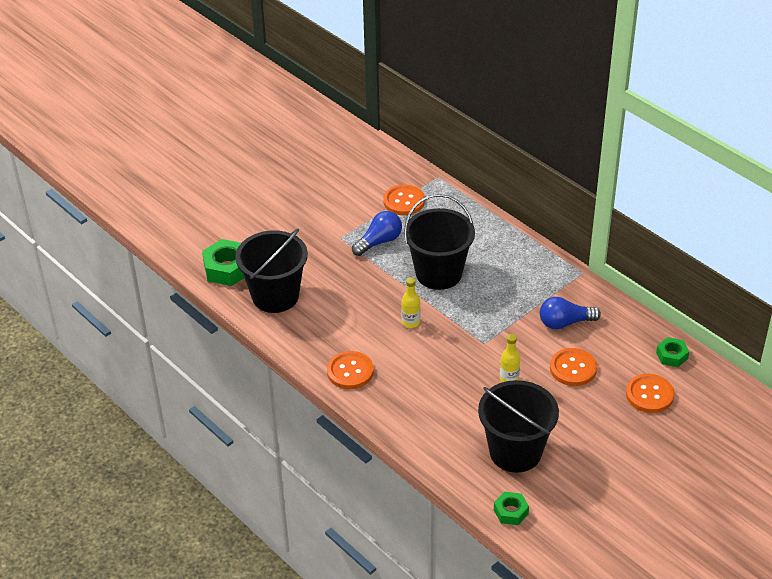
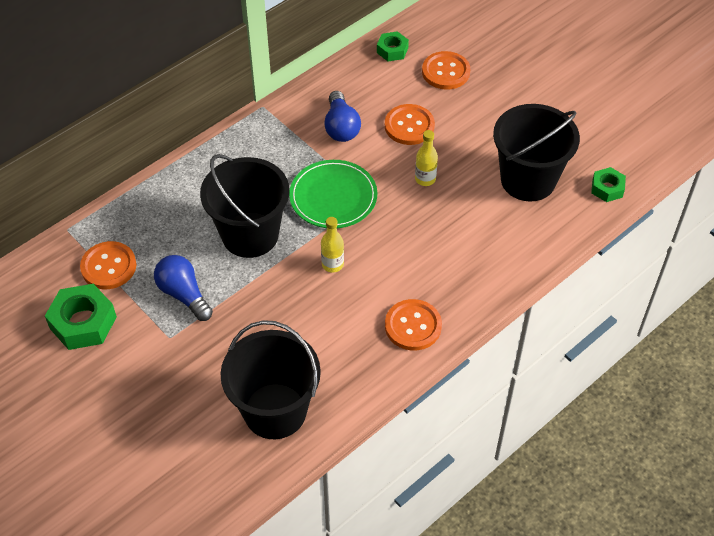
camera: 90 degrees left, 10 degrees up
green nut [202,239,244,286] -> green nut moved to [45,284,117,350]
none -> green plate [289,160,377,228]

